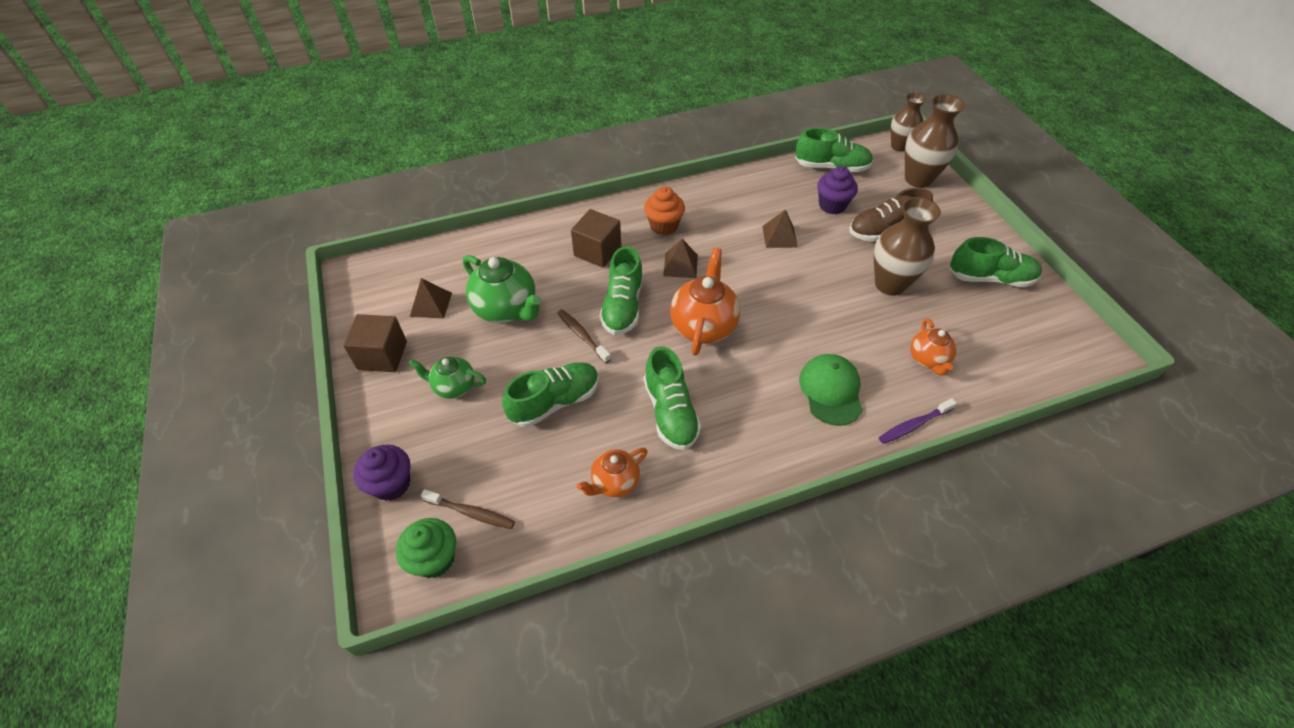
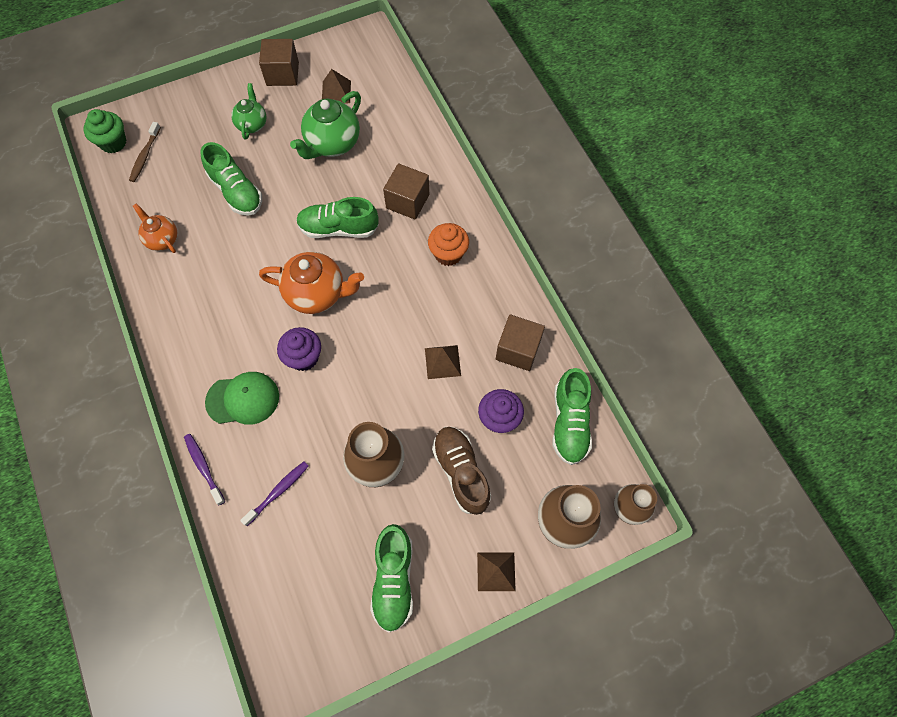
camera: 85 degrees right, 15 degrees up
purple cupcake [353,445,410,501] -> purple cupcake moved to [277,327,321,371]
brown toothbrush [557,309,611,363] -> none
green shoe [644,346,701,450] -> none
brown pyramid [663,239,698,278] -> brown pyramid moved to [477,553,516,591]
orange teapot [910,318,956,376] -> purple toothbrush [240,462,309,526]
none -> brown cube [496,314,545,371]

